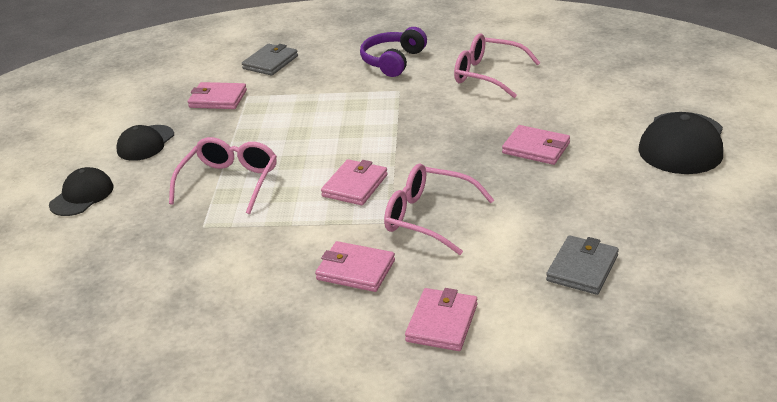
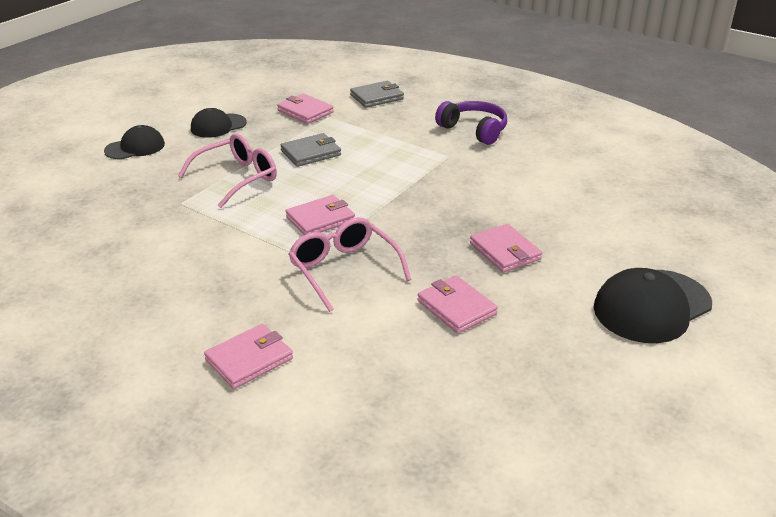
camera: 30 degrees right, 0 degrees up
pink wallet [315,241,395,292] -> pink wallet moved to [417,276,498,333]
purple headphones [360,27,427,77] -> purple headphones turned 75 degrees clockwise [435,101,507,145]
pink glasses [454,33,540,98] -> none
grey wallet [546,235,619,295] -> grey wallet moved to [281,133,341,167]

